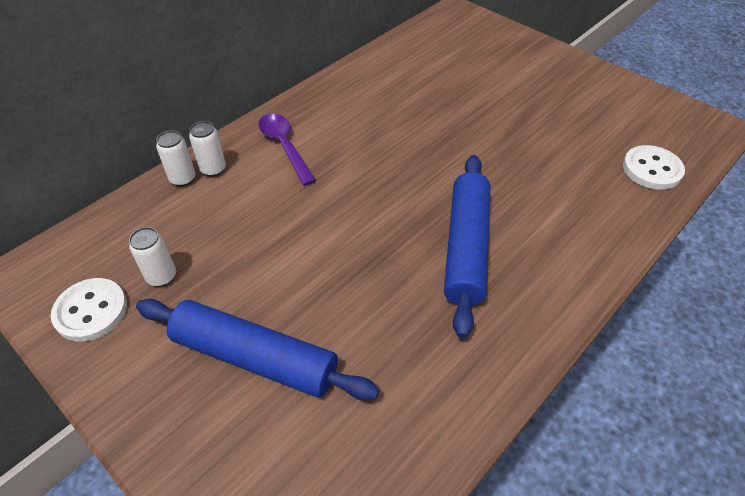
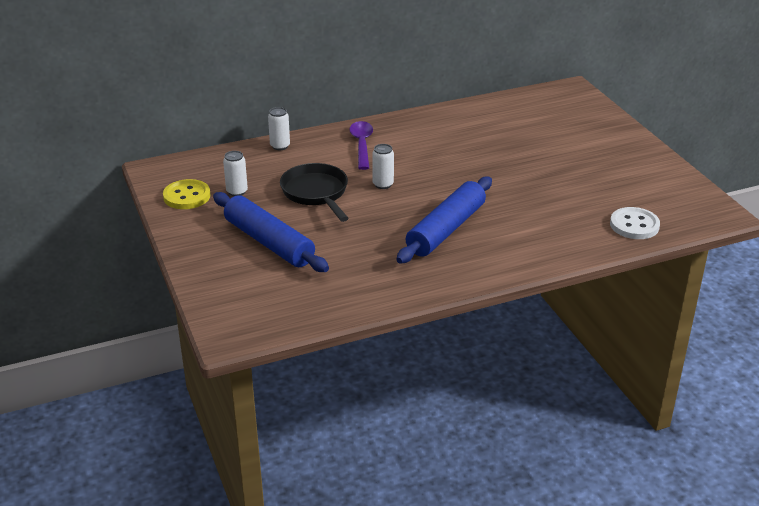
camera: 25 degrees right, 15 degrees down
white button [51,278,127,342] -> yellow button [163,179,211,209]
white can [189,121,226,177] -> white can moved to [372,144,394,189]
none -> black pan [280,163,349,222]

